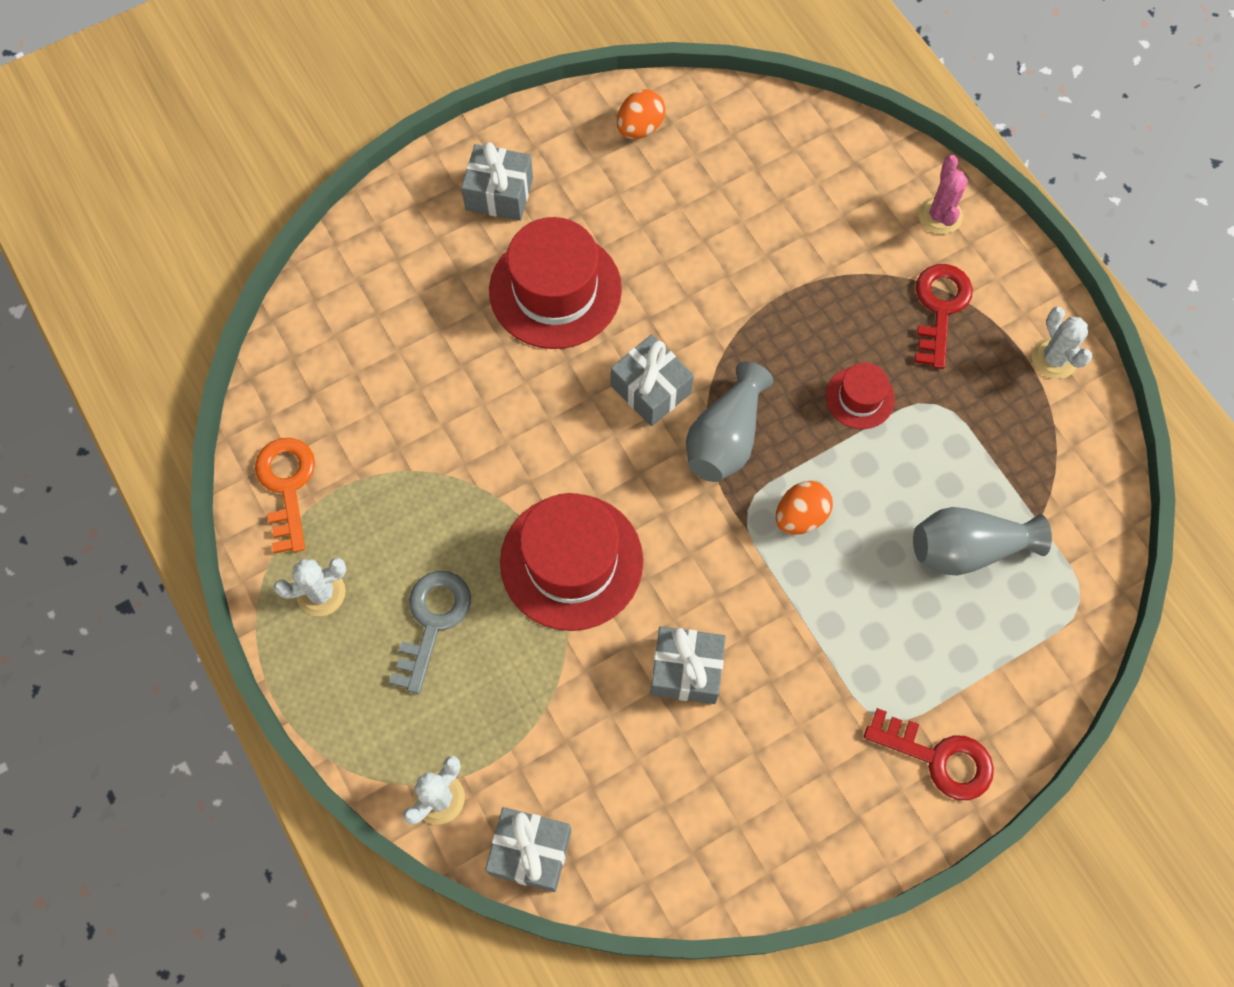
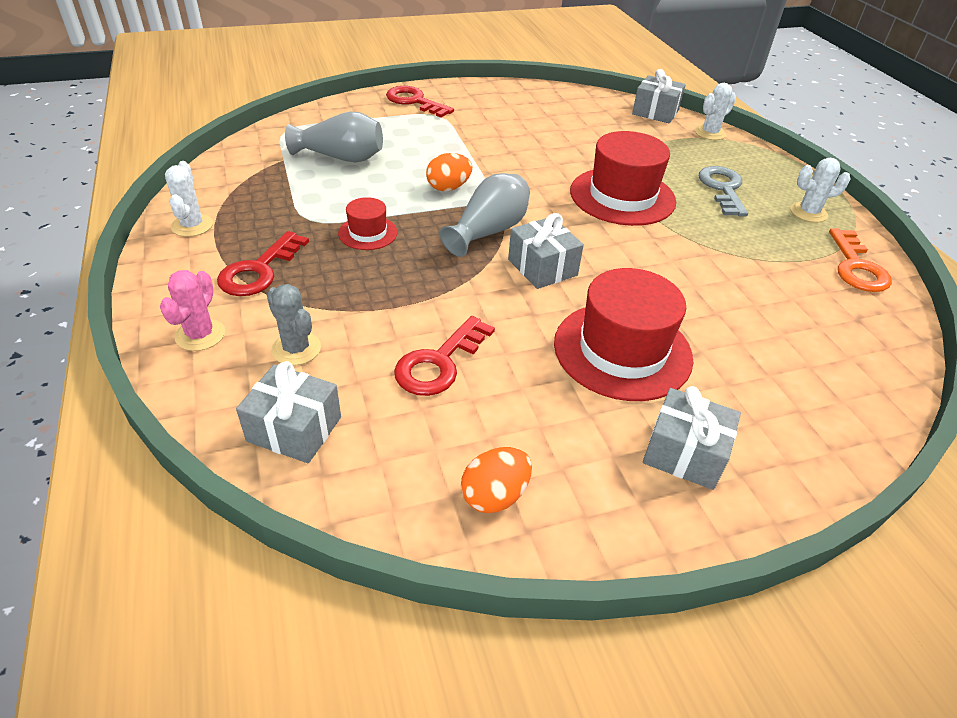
camera: 170 degrees left, 25 degrees down
grey key [389,571,471,694] -> grey key turned 150 degrees clockwise [699,166,748,216]
grey gift [650,626,726,704] -> grey gift moved to [236,361,341,463]
none -> grey cactus [267,284,321,365]
none -> red key [394,316,495,396]

